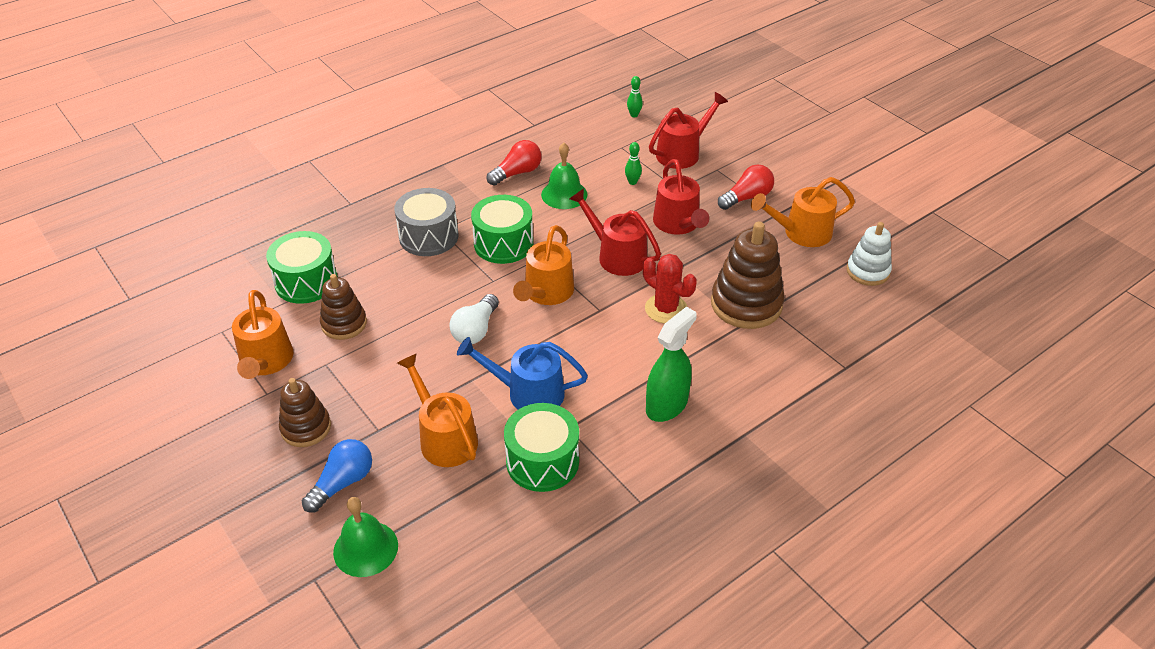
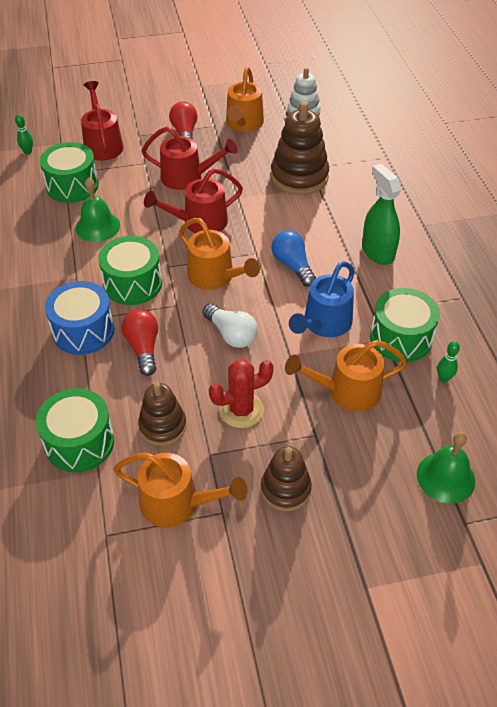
camera: 65 degrees left, 5 degrees up
blue light bulb [302,439,372,513] -> blue light bulb moved to [272,230,316,287]
grey drum [394,188,458,256] -> blue drum [45,281,114,355]
red light bulb [487,140,541,186] -> red light bulb moved to [122,309,158,376]
green bowling pin [625,142,642,185] -> green bowling pin moved to [437,341,460,383]
red cactus [643,254,697,324] -> red cactus moved to [209,360,274,428]
none -> green drum [40,142,99,203]

